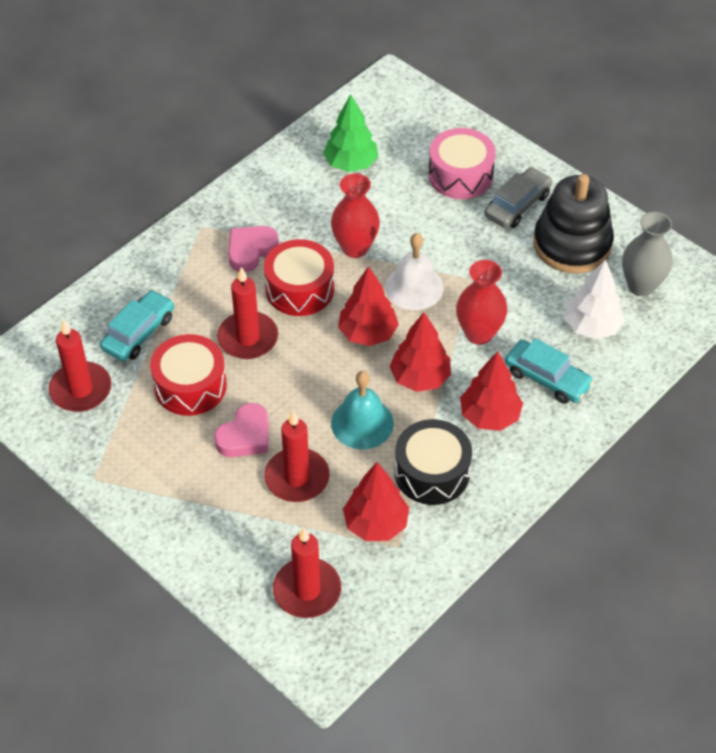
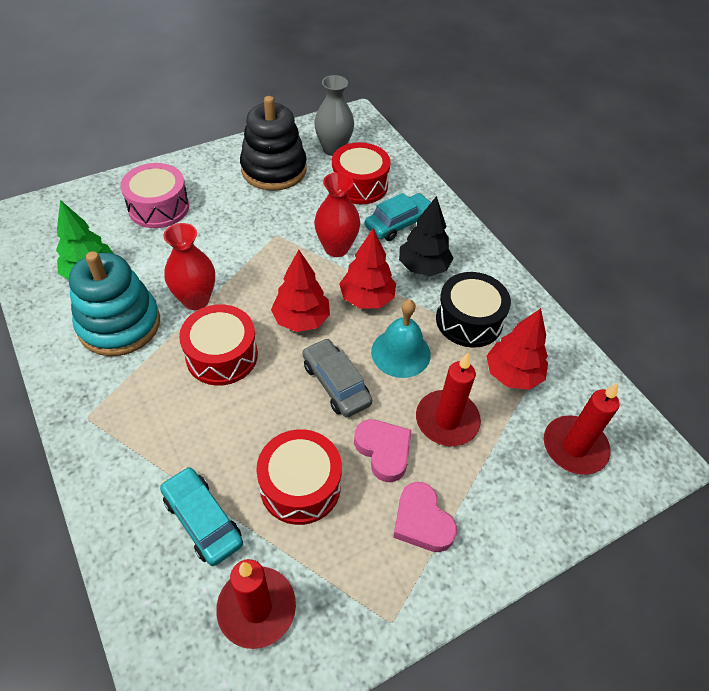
camera: 75 degrees left, 0 degrees up
red candle [217,267,278,359] -> none
pink heart [228,226,279,272] -> pink heart moved to [393,482,457,552]
white bell [385,233,444,310] -> none
red tree [460,351,523,431] -> black tree [399,196,453,276]
grey car [484,167,552,228] -> grey car moved to [302,338,372,417]
white tree [564,259,625,339] -> red drum [332,142,391,204]
none -> turquoise stacking toy [69,251,160,356]

